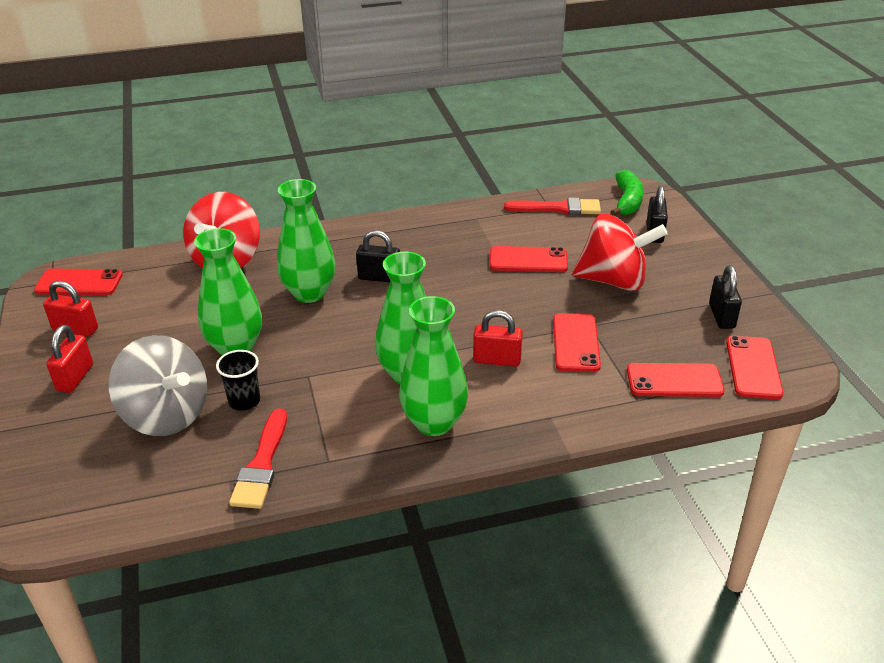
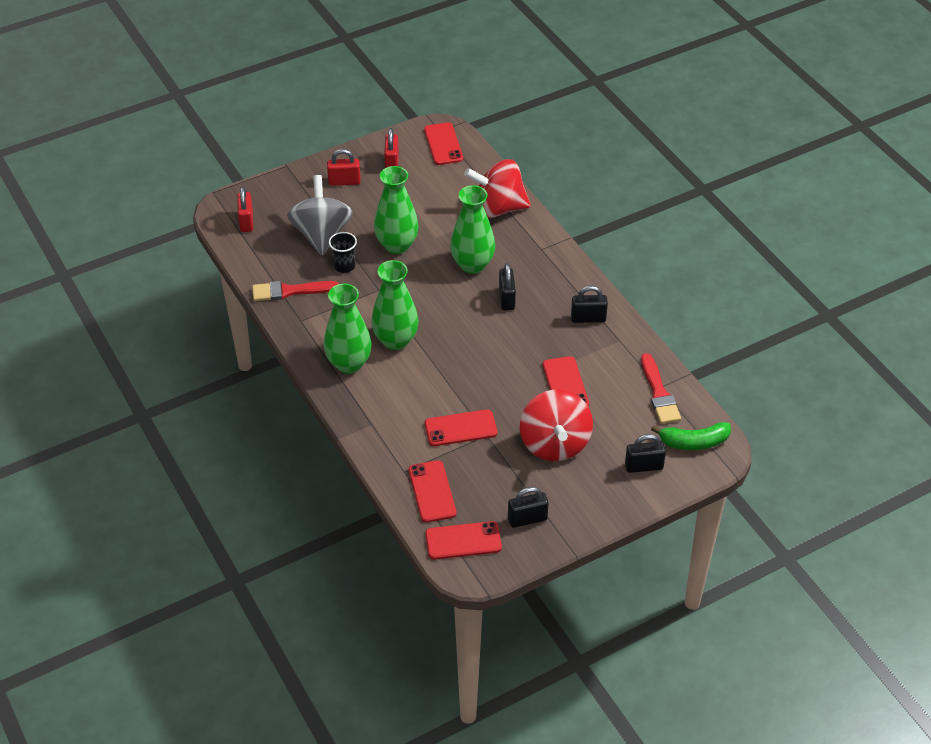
camera: 75 degrees right, 10 degrees up
grey spinning top [109,335,207,436] -> grey spinning top turned 150 degrees clockwise [287,175,353,256]
red padlock [473,310,523,367] -> red padlock moved to [237,186,253,232]
none -> black padlock [571,286,608,323]

